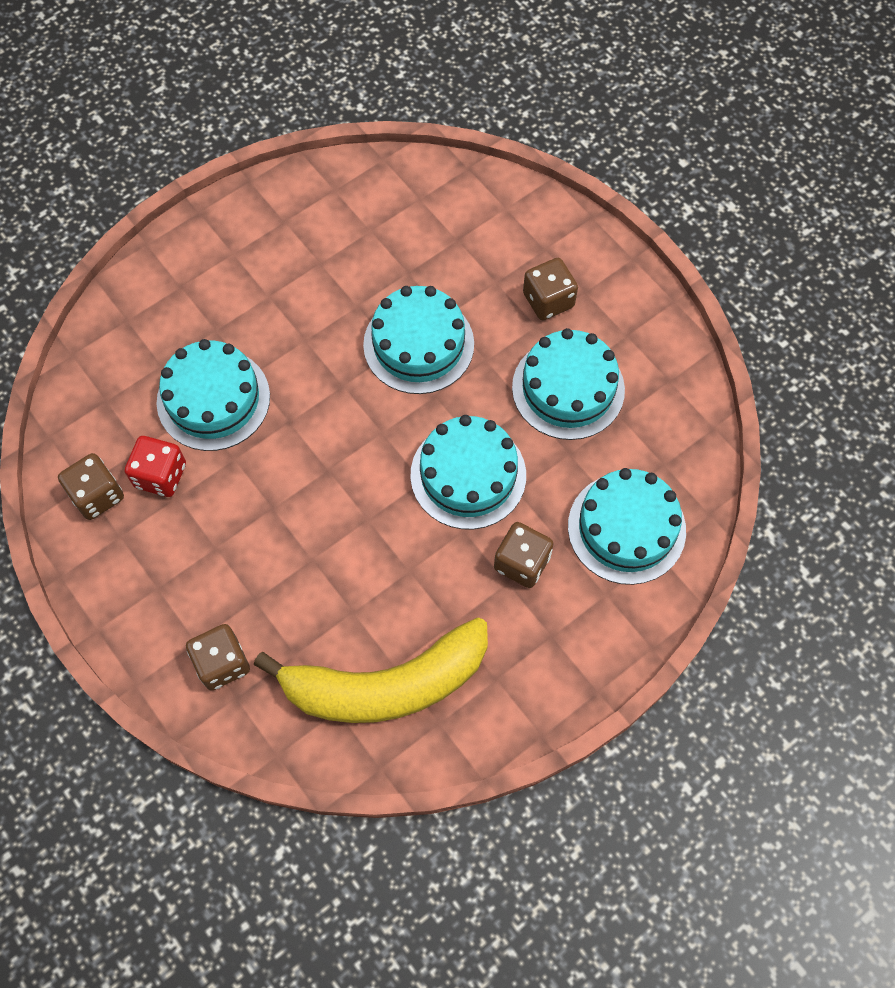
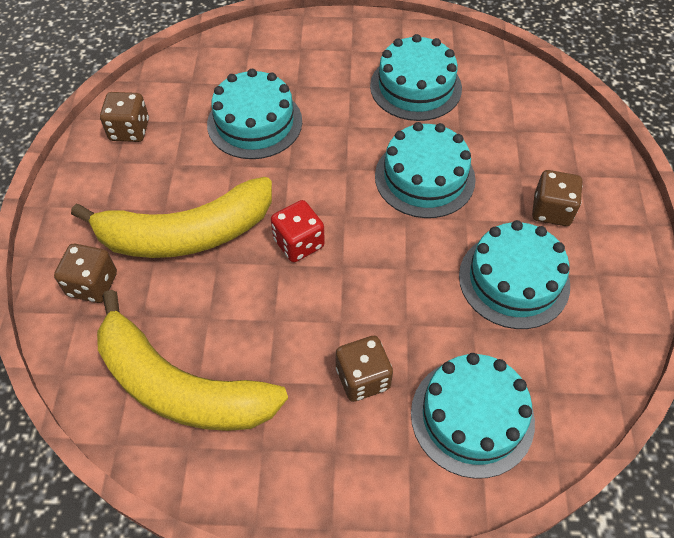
camera: 40 degrees right, 10 degrees down
red dice [125,436,186,497] -> red dice moved to [271,200,325,262]
turquoise cake [410,415,526,530] -> turquoise cake moved to [370,34,462,121]
none -> yellow banana [71,177,272,258]

